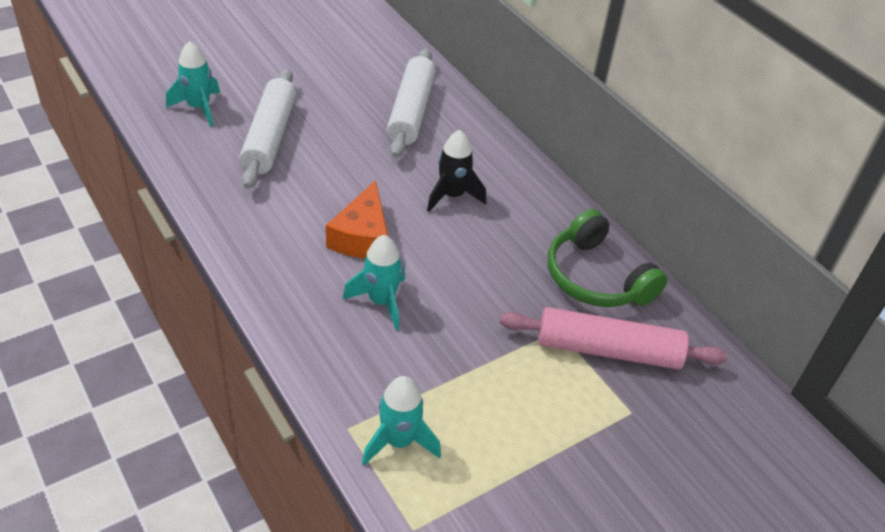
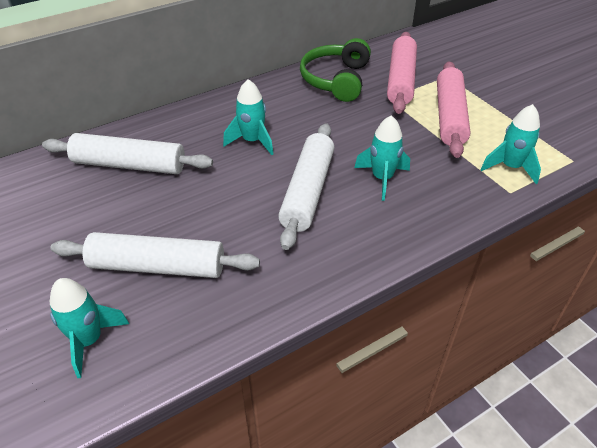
camera: 85 degrees left, 0 degrees up
orange cheese [326,180,388,259] -> white rolling pin [278,123,334,250]
black rocket [427,130,486,212] -> turquoise rocket [223,79,274,155]
green headphones [548,209,667,307] -> green headphones turned 135 degrees clockwise [300,38,371,102]
none -> pink rolling pin [437,61,471,158]

